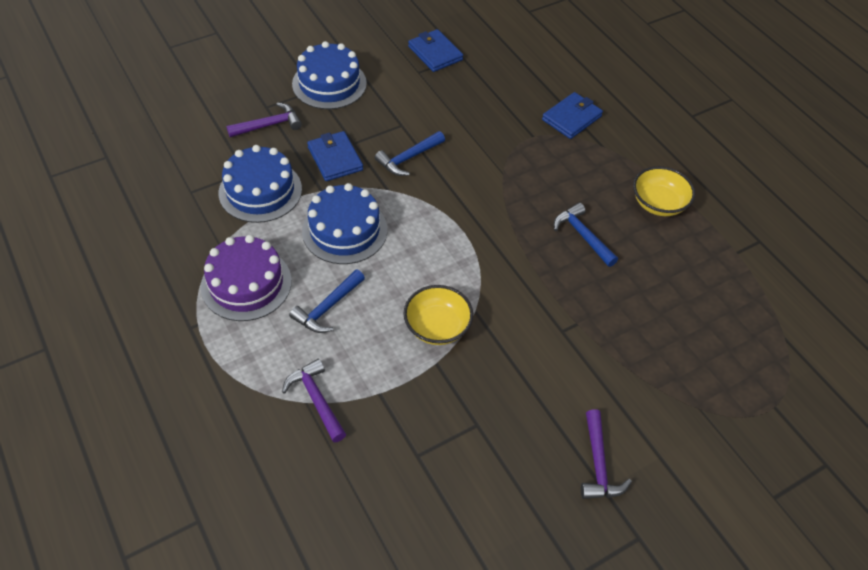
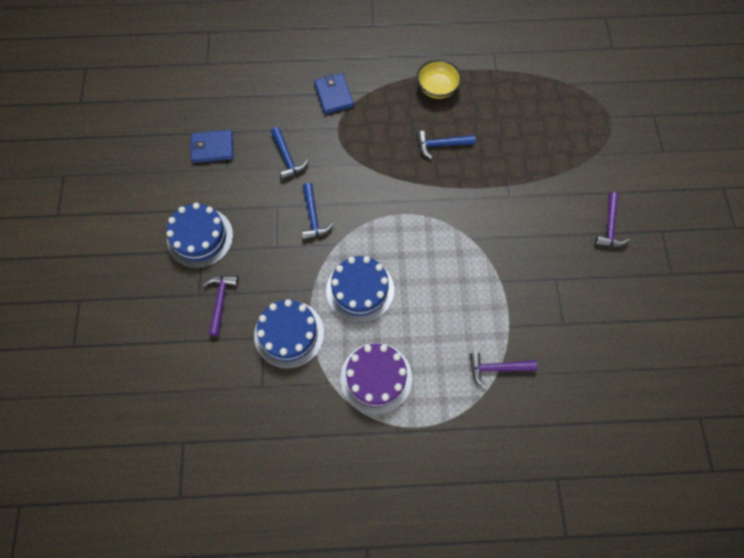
camera: 60 degrees left, 15 degrees up
blue hammer [289,269,365,333] -> blue hammer moved to [271,127,308,180]
blue wallet [307,131,363,181] -> none
yellow bowl [403,285,473,345] -> none
purple hammer [581,409,632,499] -> purple hammer turned 75 degrees clockwise [595,192,630,247]

